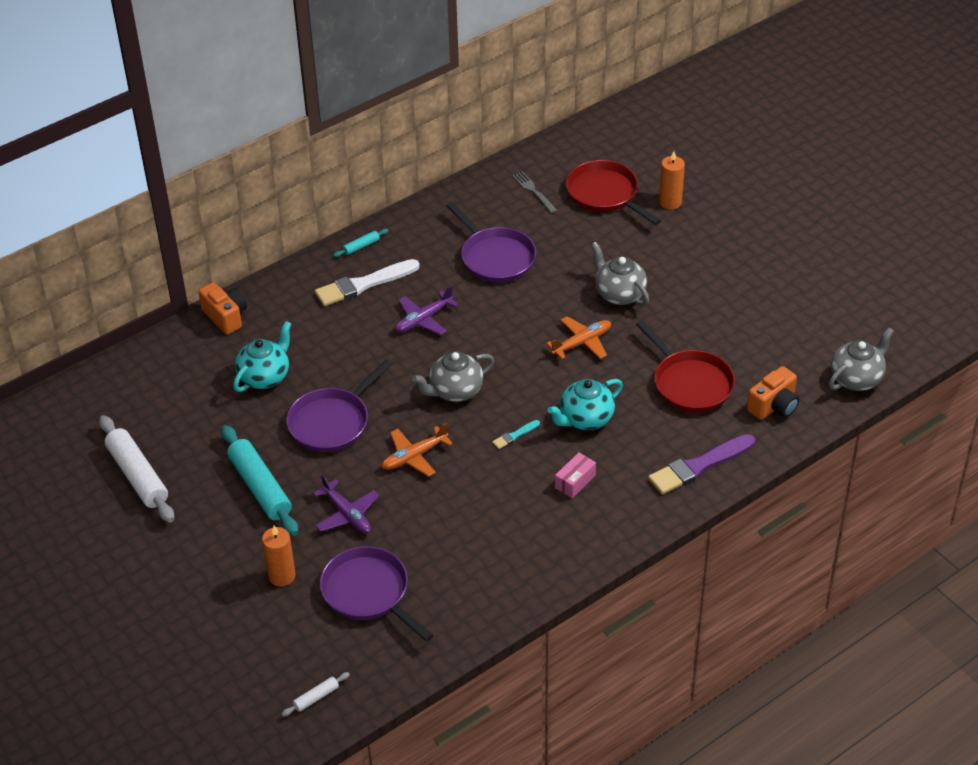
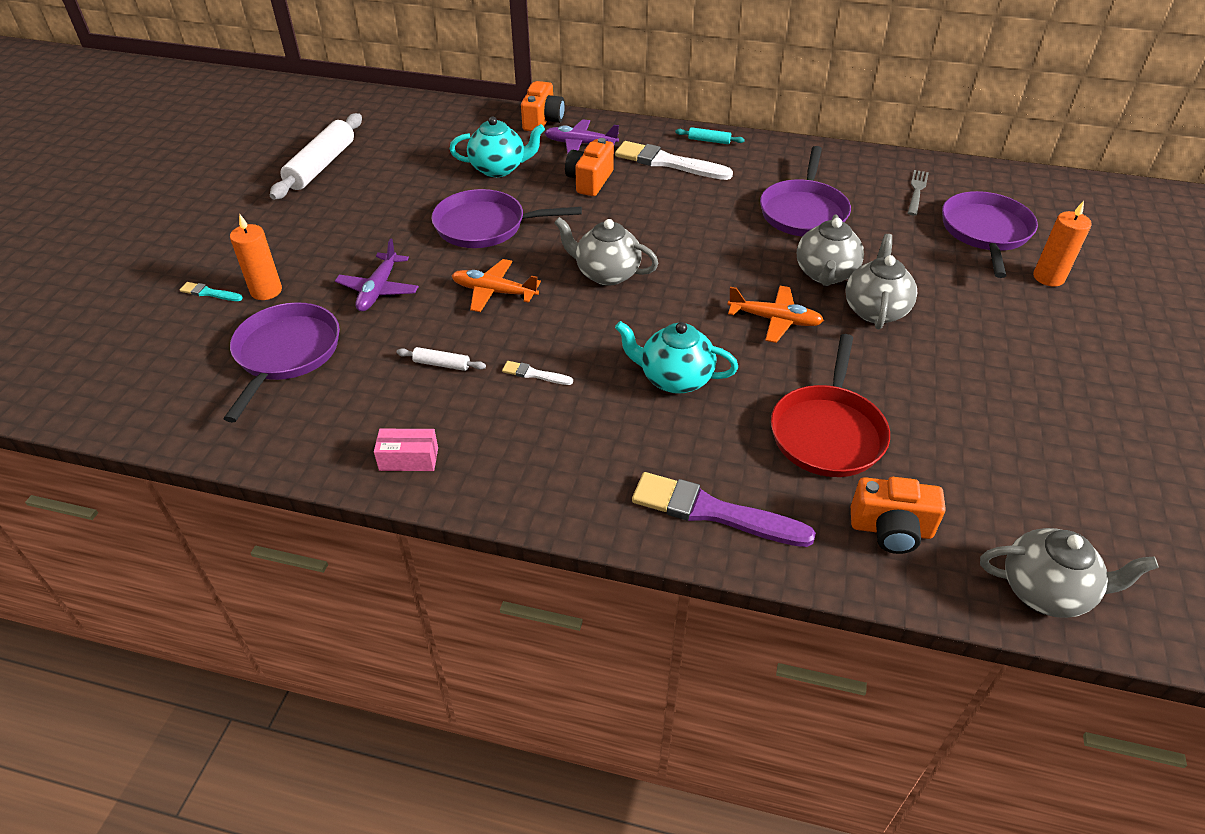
camera: 50 degrees right, 0 degrees up
turquoise rolling pin [221,425,298,536] -> none
white rolling pin [282,672,350,716] -> white rolling pin moved to [396,347,486,371]
purple plane [396,286,459,335] -> purple plane moved to [545,119,619,155]
turquoise brush [492,420,540,449] -> turquoise brush moved to [180,282,243,301]
pink box [555,452,596,498] -> pink box moved to [374,429,438,471]
red pan [566,160,661,225] -> purple pan [942,191,1038,278]
none -> white brush [502,361,573,385]
none -> orange camera [565,138,614,196]
none -> grey teapot [797,214,864,286]

